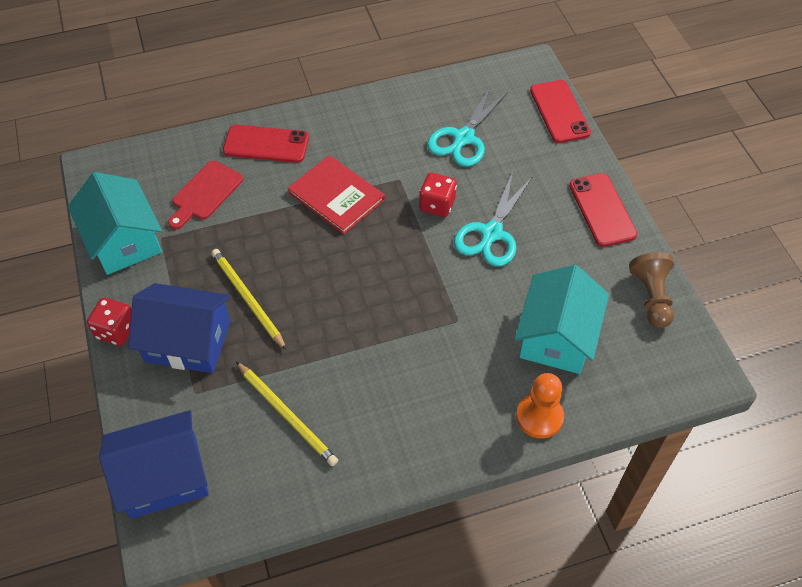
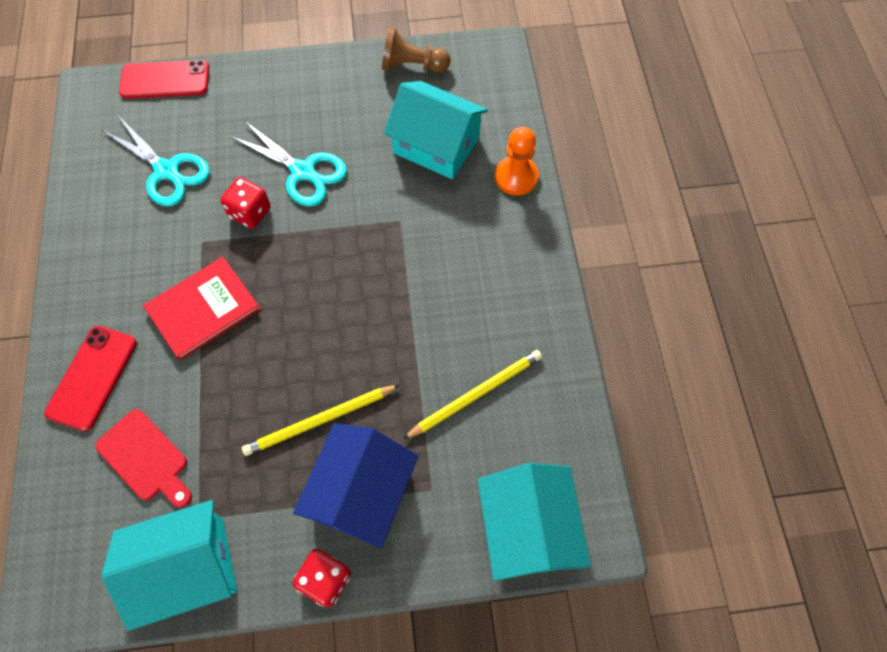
camera: 80 degrees left, 10 degrees up
blue house [99,410,209,519] -> turquoise house [478,463,591,581]
red phone [569,173,637,247] -> none

